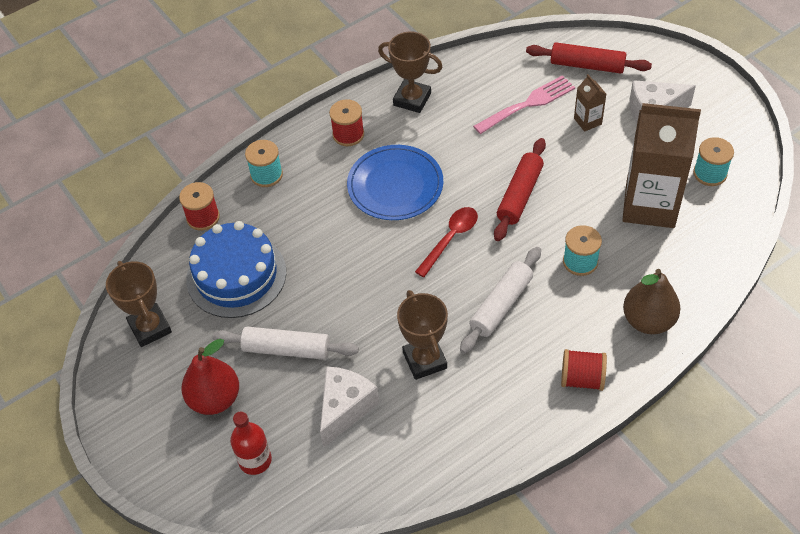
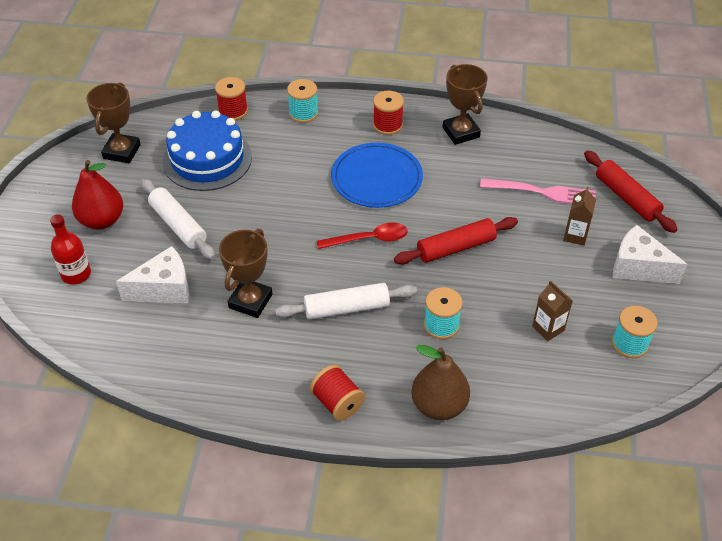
camera: 40 degrees right, 5 degrees down
brown carton [622,103,701,228] -> brown carton [532,280,573,341], size x0.43

